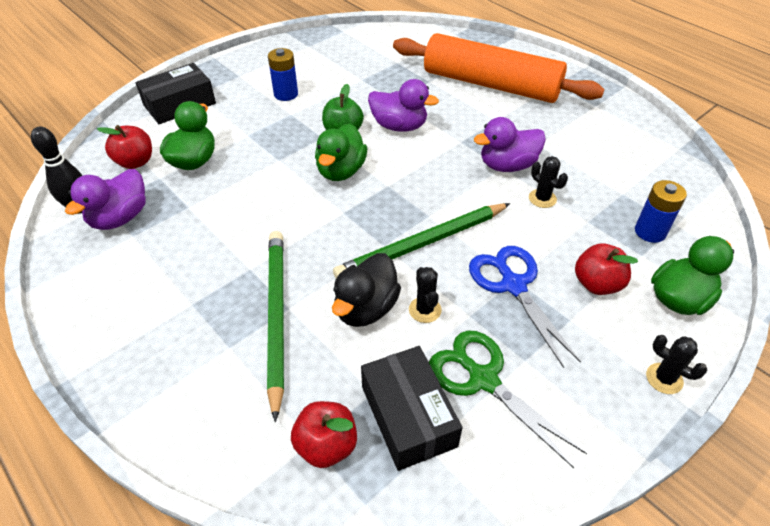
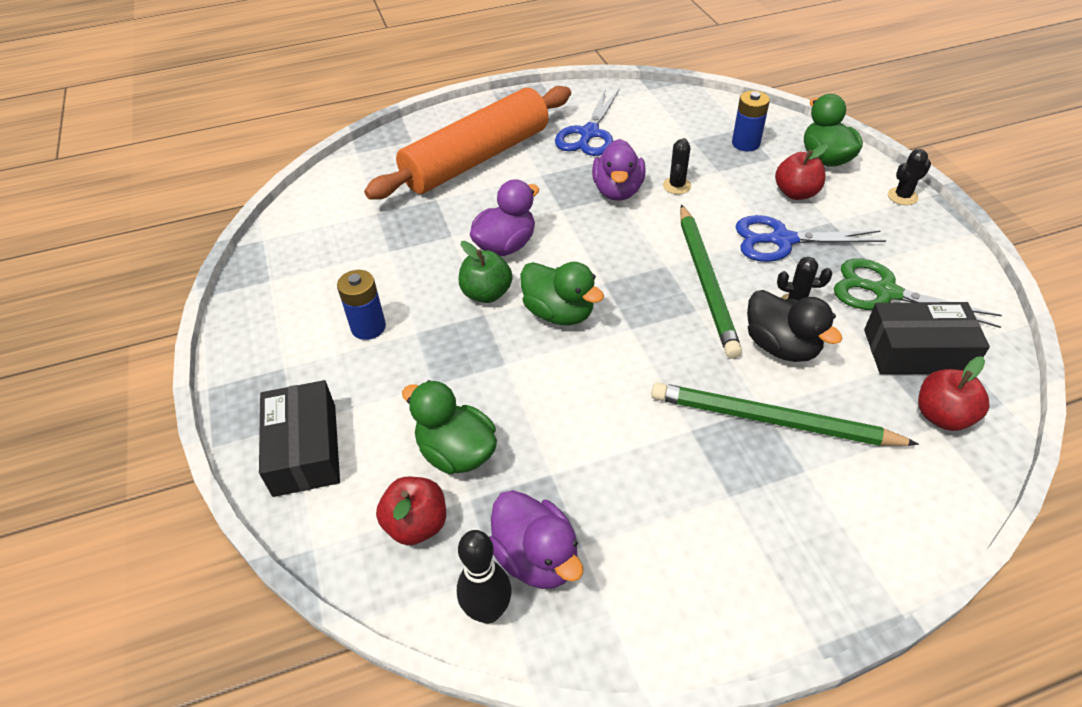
camera: 65 degrees left, 0 degrees up
green scissors [429,331,587,468] -> green scissors turned 45 degrees clockwise [834,258,1002,328]
black cactus [529,156,568,208] -> black cactus turned 60 degrees counterclockwise [663,138,691,194]
none -> blue scissors [555,88,619,156]

